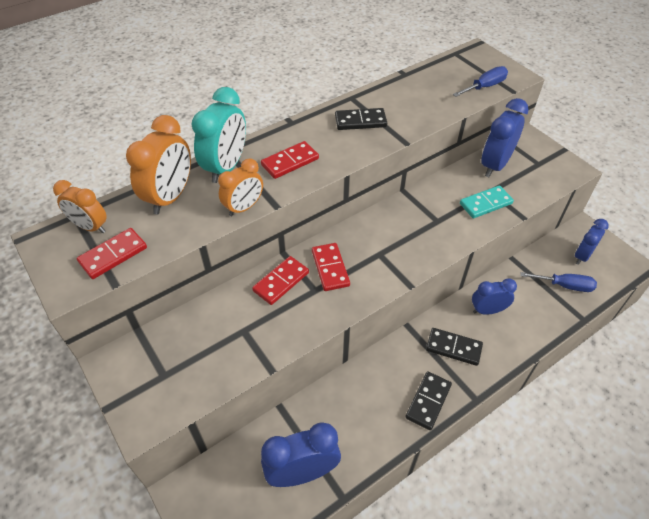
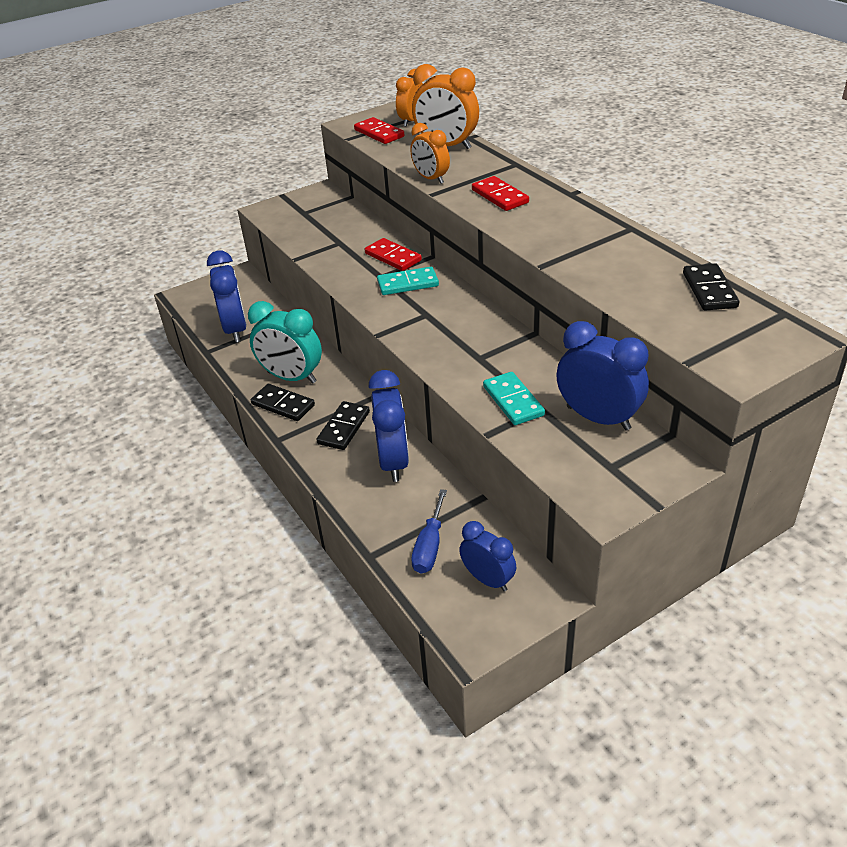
camera: 95 degrees right, 10 degrees down
turquoise clock [191,87,246,183] -> turquoise clock moved to [248,301,322,384]
red domino [312,243,350,291] -> turquoise domino [377,267,439,295]
black domino [335,108,387,130] -> black domino moved to [683,263,739,311]
blue screwdriver [453,66,508,97] -> none
blue clock [472,278,517,315] -> blue clock [368,370,409,482], size x1.56

